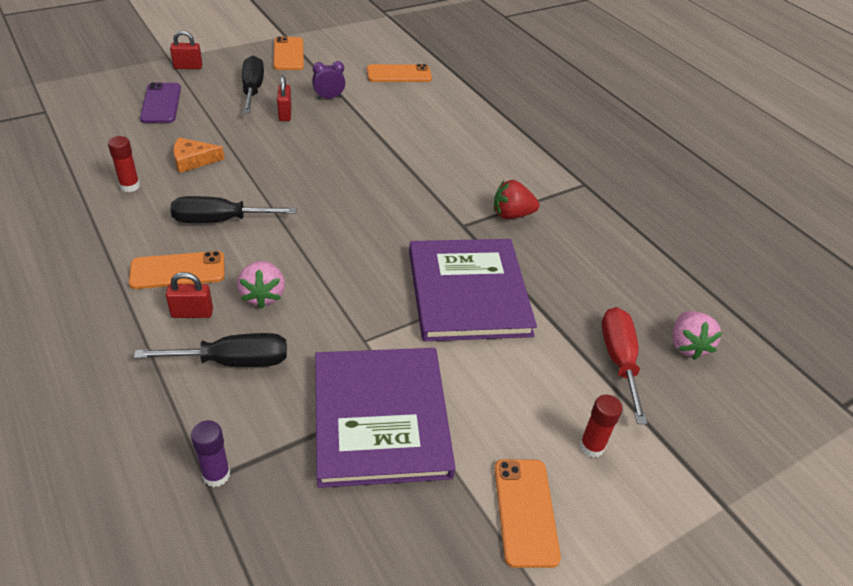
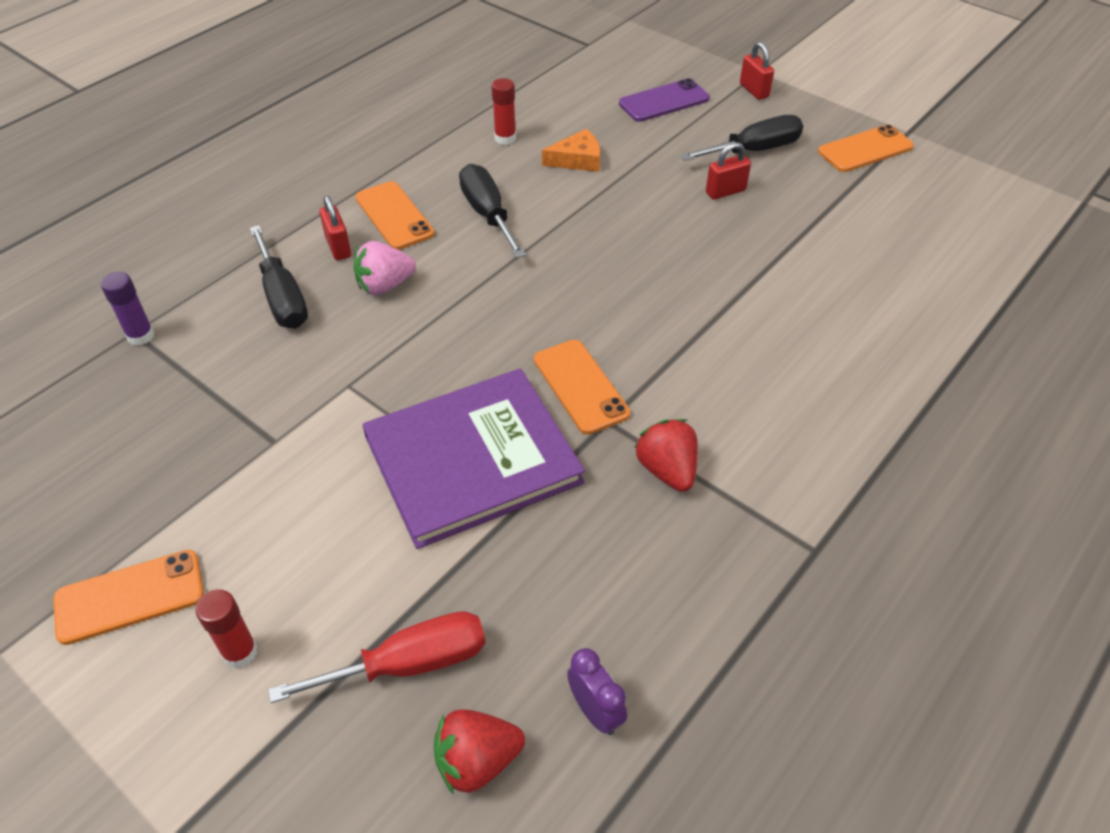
camera: 75 degrees right, 5 degrees up
orange cheese [173,137,224,173] -> orange cheese turned 105 degrees clockwise [542,129,600,172]
purple clock [312,61,345,99] -> purple clock moved to [567,648,627,735]
purple book [315,348,455,488] -> none
orange phone [367,64,432,82] -> orange phone moved to [534,340,630,435]
pink strawberry [672,311,723,360] -> red strawberry [434,709,525,794]

